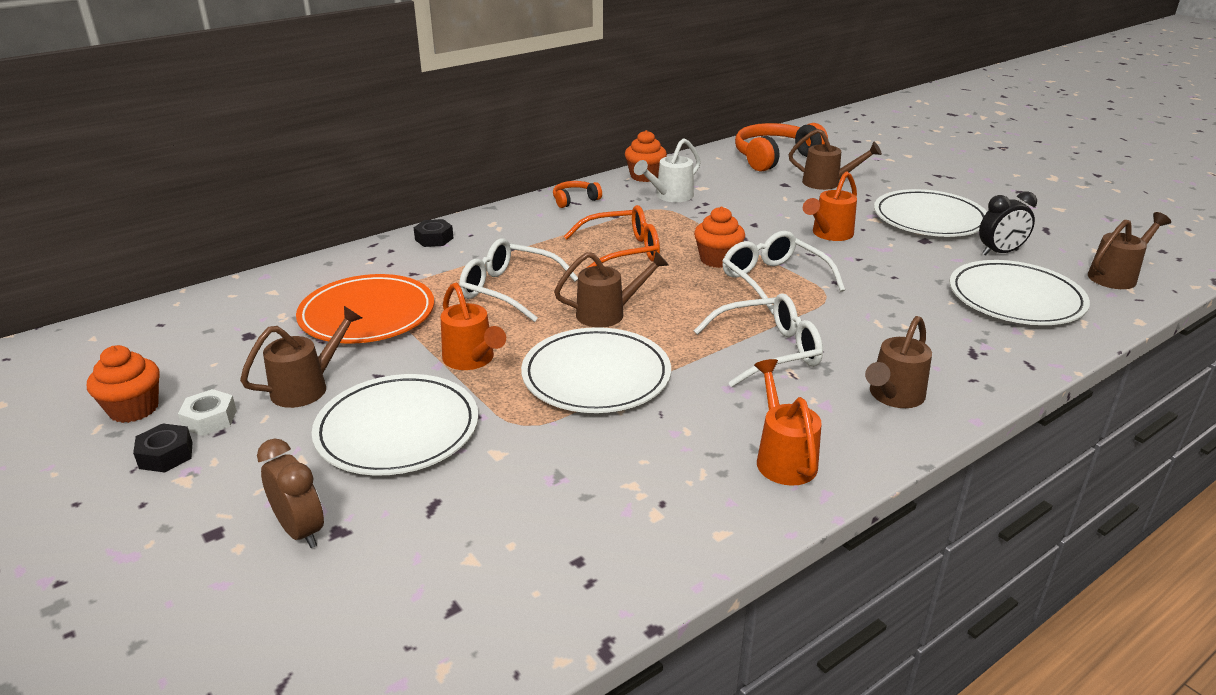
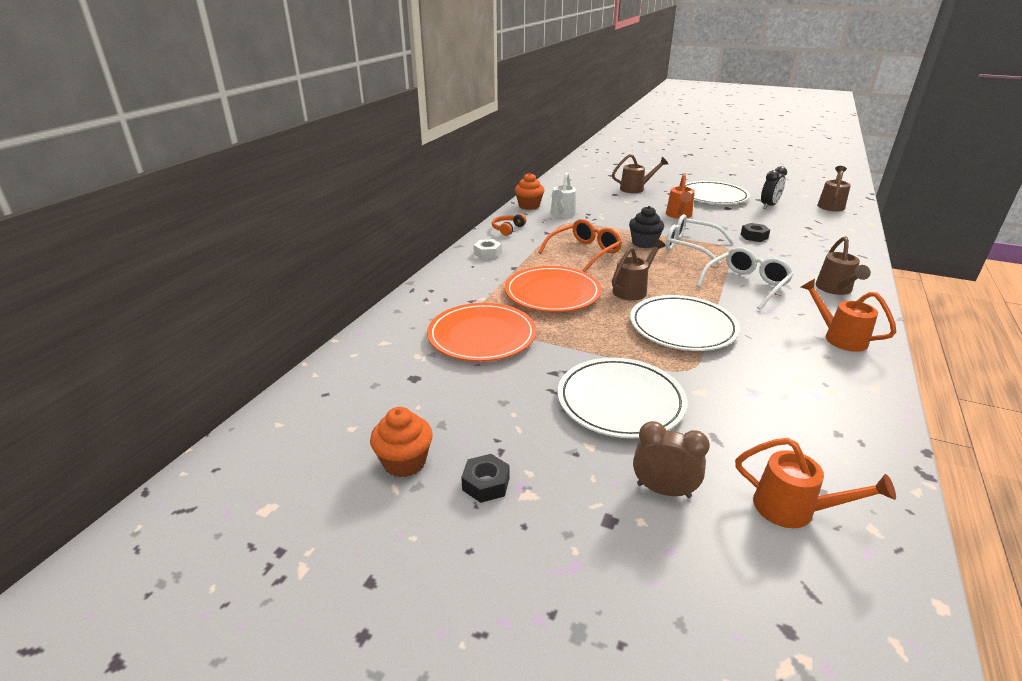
camera: 30 degrees left, 0 degrees up
white nut [178,389,237,436] -> white nut moved to [473,239,502,259]
brown watering can [240,306,362,408] -> none
black nut [413,219,454,247] -> black nut moved to [741,223,770,242]
orange watering can [441,283,506,370] -> orange watering can moved to [735,438,896,528]
white glasses [459,239,578,322] -> orange plate [505,266,602,312]
orange cupcake [694,207,745,268] -> black cupcake [629,206,664,248]
orange headphones [735,123,828,172] -> none
white plate [950,260,1090,325] -> none

